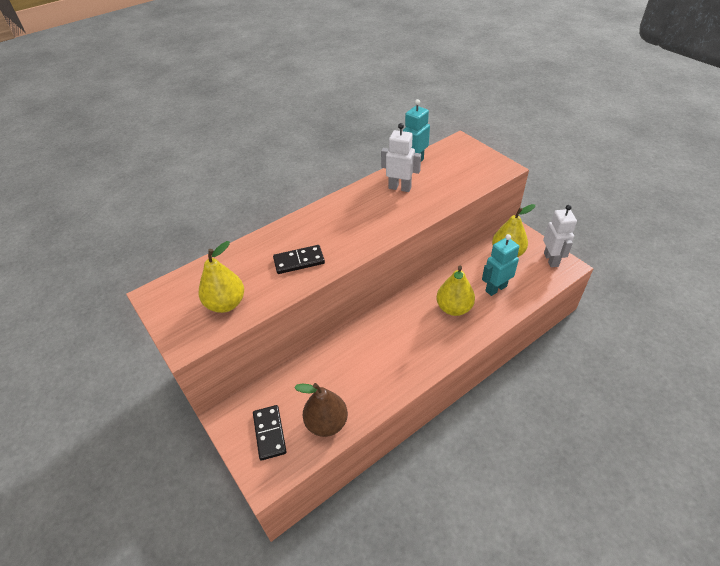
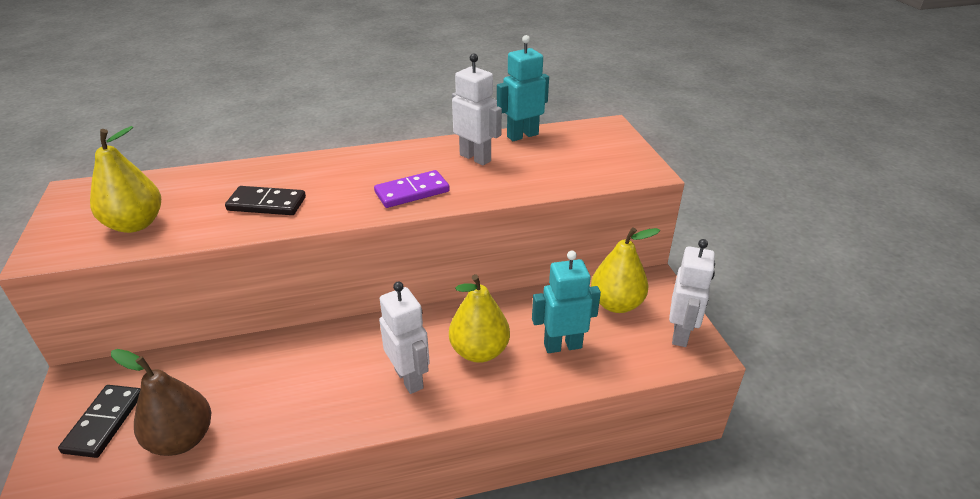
camera: 20 degrees right, 10 degrees down
none -> purple domino [374,170,450,208]
none -> white robot [379,281,430,394]

